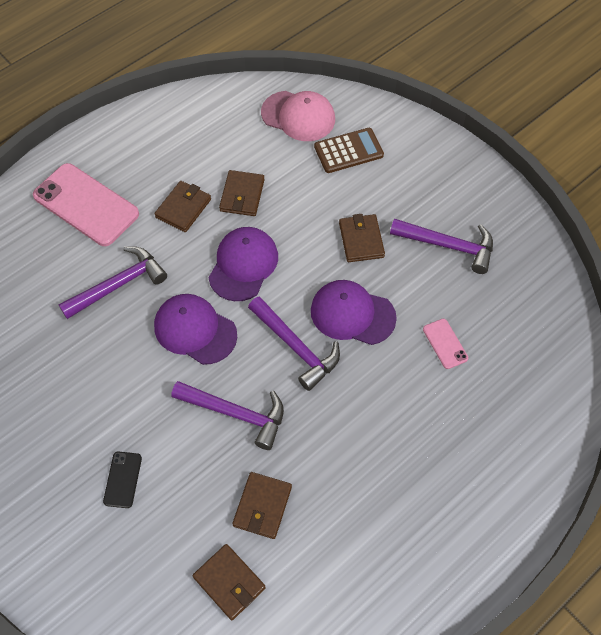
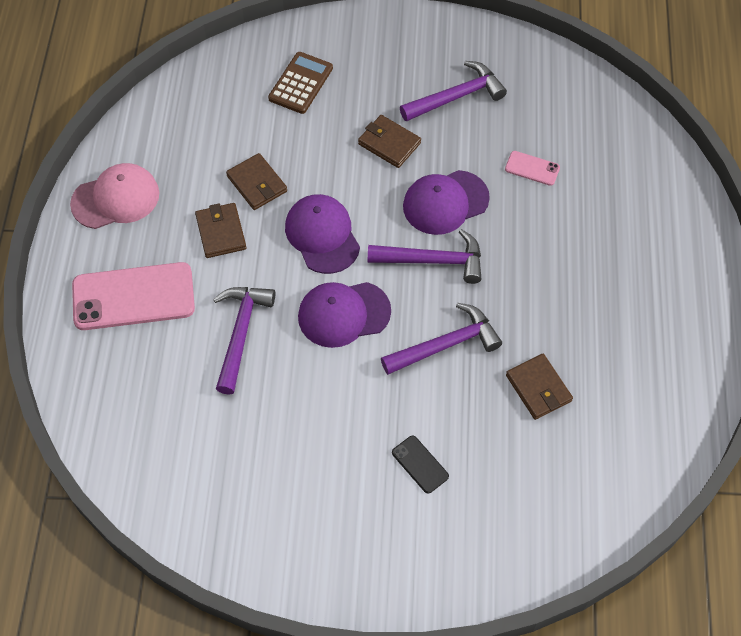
camera: 45 degrees left, 0 degrees up
brown wallet [192,544,266,620] -> none
pink cap [261,91,335,141] -> pink cap moved to [70,163,159,229]

